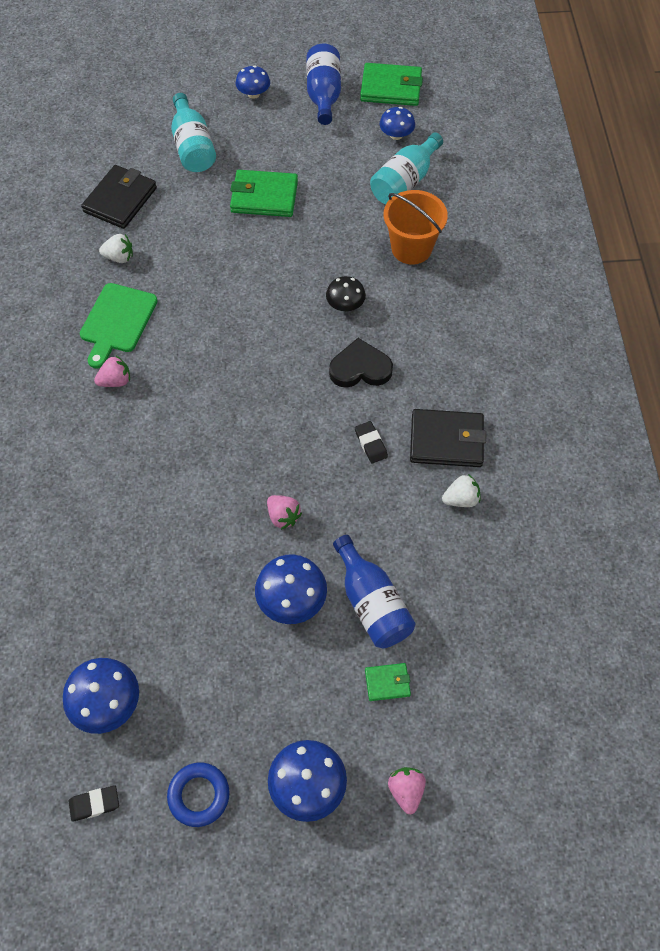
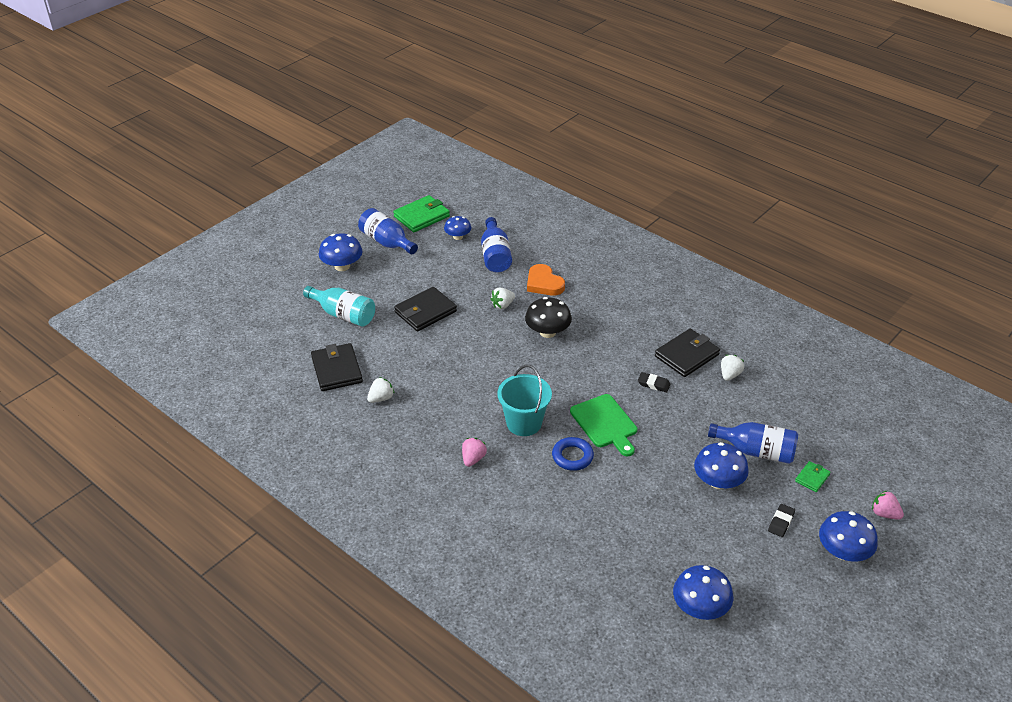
camera: 45 degrees left, 20 degrees down
black eraser [68,785,119,822] -> black eraser moved to [768,504,795,537]
green cutting board [80,283,158,368] -> green cutting board moved to [570,394,637,456]
blue ring [167,763,230,827] -> blue ring moved to [552,437,594,471]
green wallet [230,170,298,217] -> black wallet [394,287,457,332]
blue mushroom [236,65,270,99] -> blue mushroom [319,233,363,271], size x1.53
pink strawberry [267,495,302,530] -> none
black mushroom [326,276,366,311] -> black mushroom [525,297,572,338], size x1.53
black heart [329,338,393,388] -> none
turquoise bottle [370,132,443,204] -> blue bottle [481,217,512,272]
orange bucket [384,190,448,265] -> orange heart [527,264,565,296]
none -> white strawberry [491,288,515,309]
none -> turquoise bucket [497,365,552,436]

